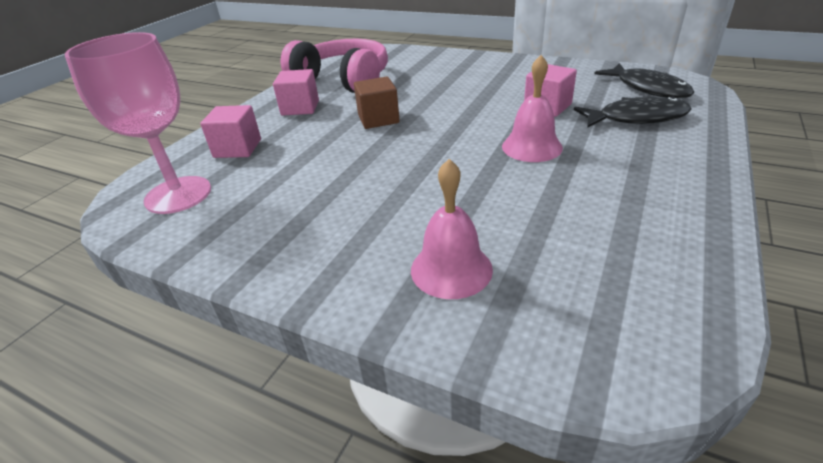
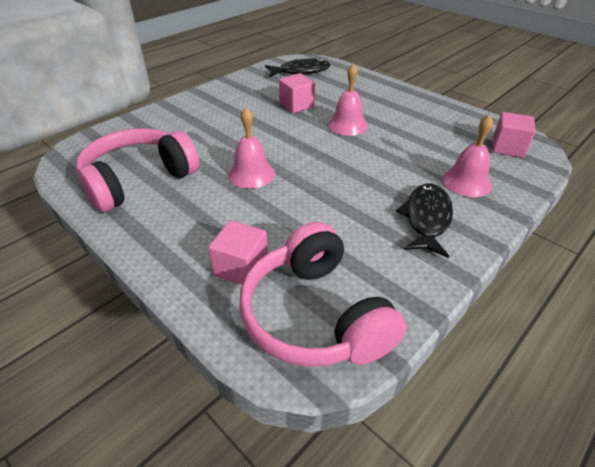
camera: 75 degrees left, 5 degrees up
pink goblet [65,32,211,214] -> pink headphones [239,222,407,367]
pink cube [273,69,319,116] -> pink cube moved to [492,112,536,158]
brown cube [354,76,400,129] -> pink bell [228,108,275,189]
black fish [574,96,692,128] -> black fish moved to [396,184,453,258]

